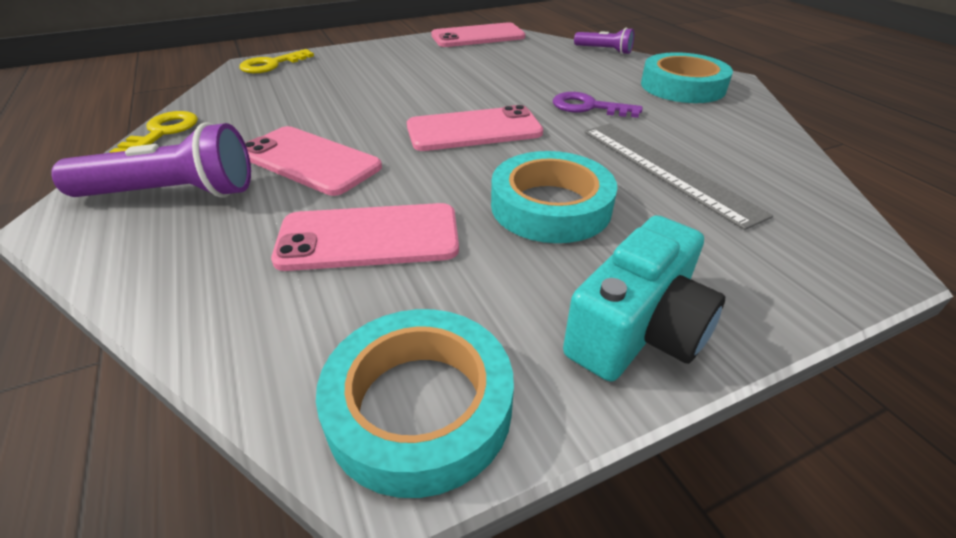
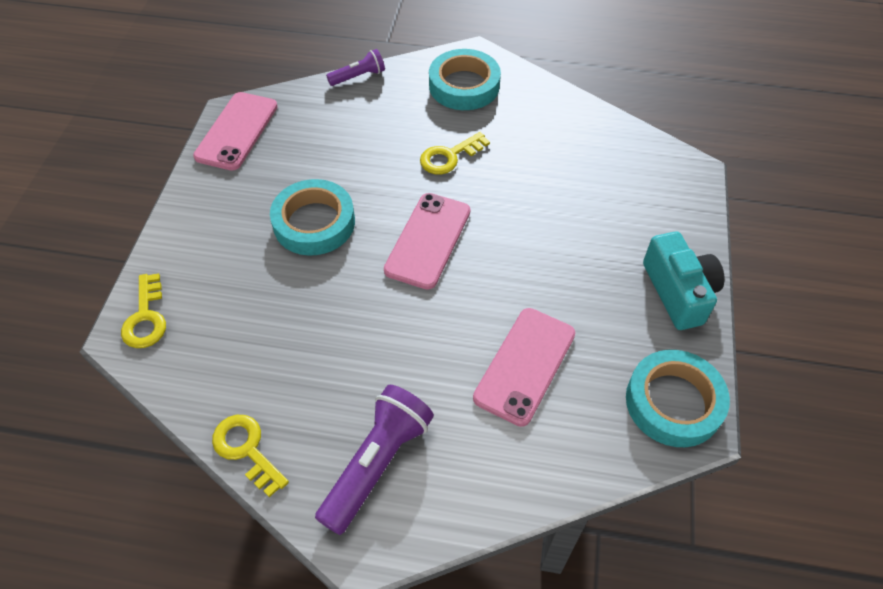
camera: 55 degrees left, 15 degrees up
pink phone [245,126,382,196] -> none
turquoise tape [491,151,617,243] -> turquoise tape moved to [270,179,355,256]
purple key [553,92,643,118] -> yellow key [420,132,490,175]
grey ruler [584,124,773,230] -> none

